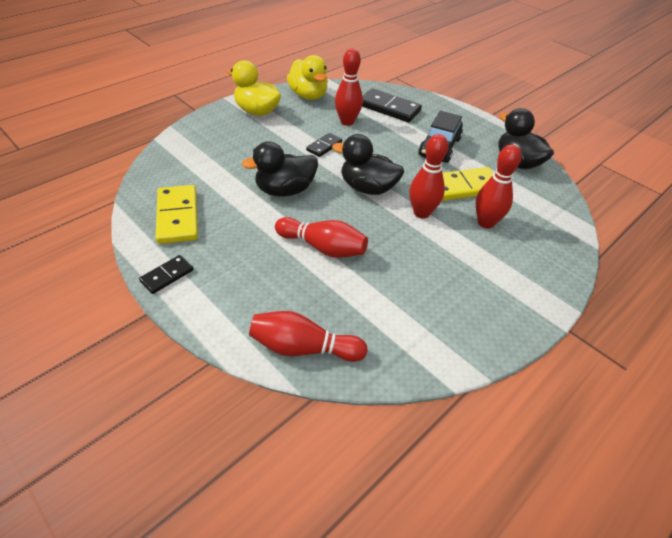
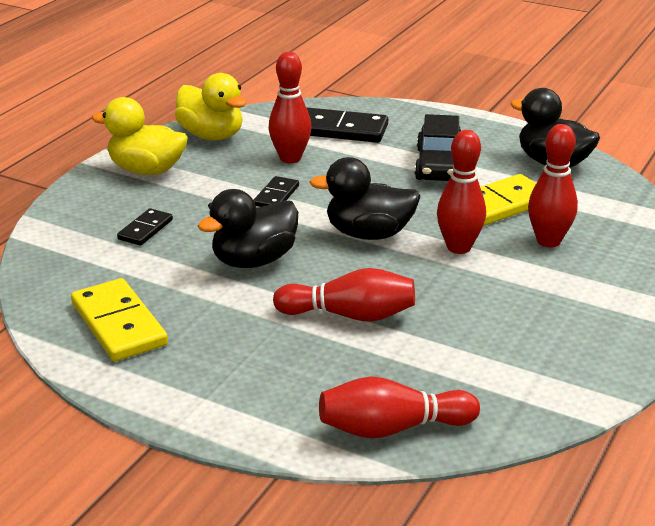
camera: 15 degrees left, 15 degrees down
black domino [139,255,193,294] -> black domino moved to [117,208,173,246]

